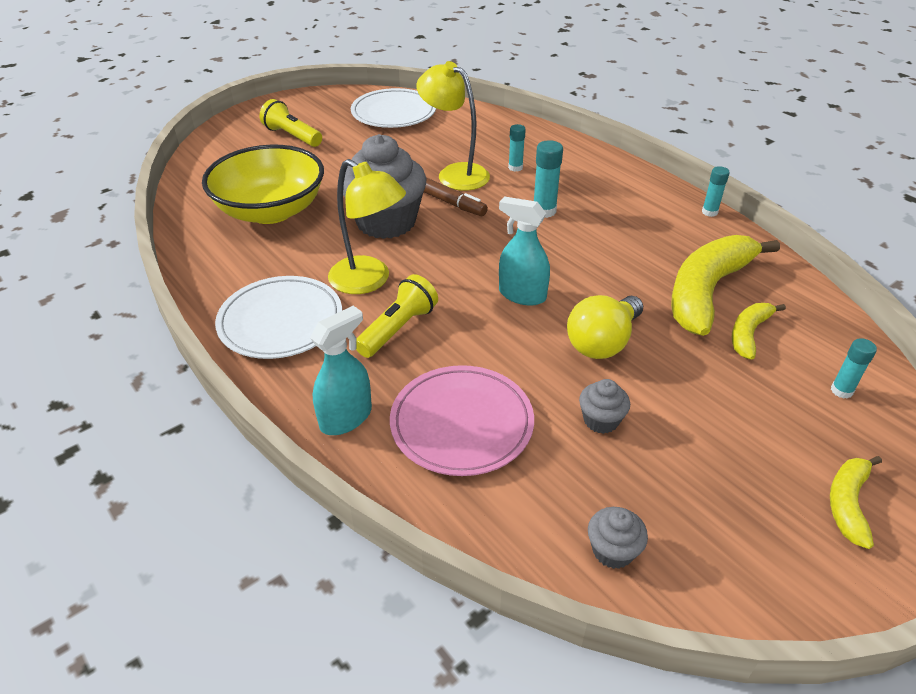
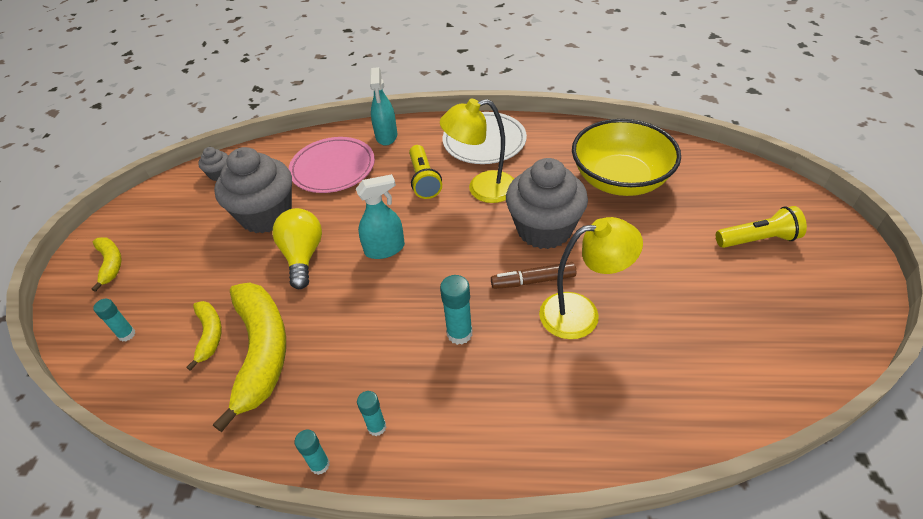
camera: 135 degrees right, 5 degrees up
white plate [351,88,436,128] -> none
turquoise glue stick [508,124,526,172] -> turquoise glue stick moved to [357,391,386,436]
grey cupcake [579,379,630,434] -> grey cupcake [214,147,292,233], size x2.29

